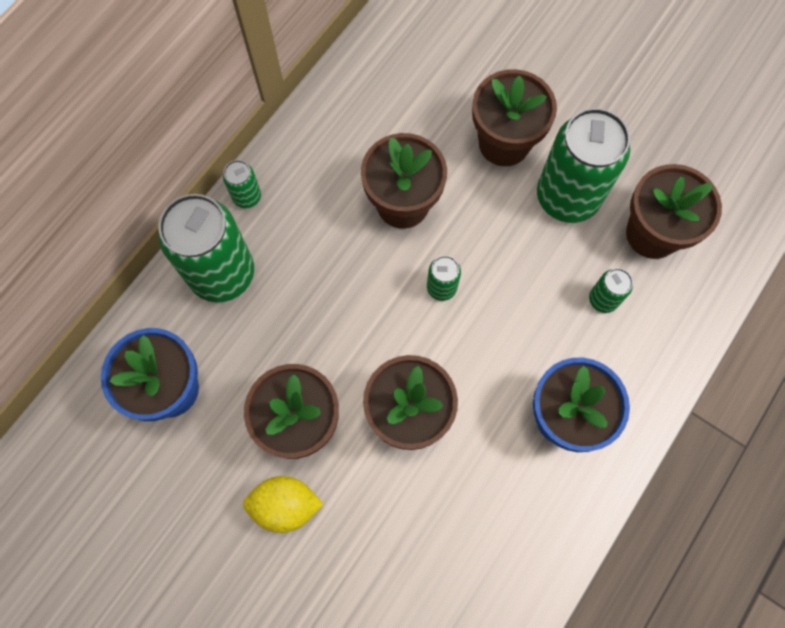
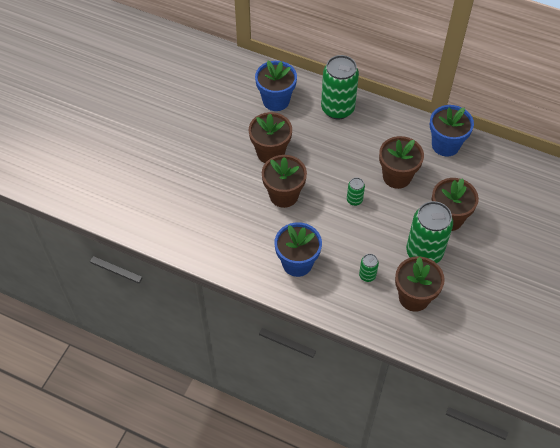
camera: 80 degrees right, 15 degrees down
green can [223,160,261,208] -> none
yellow lemon [243,476,324,533] -> none
none -> blue flower pot [430,105,474,157]

